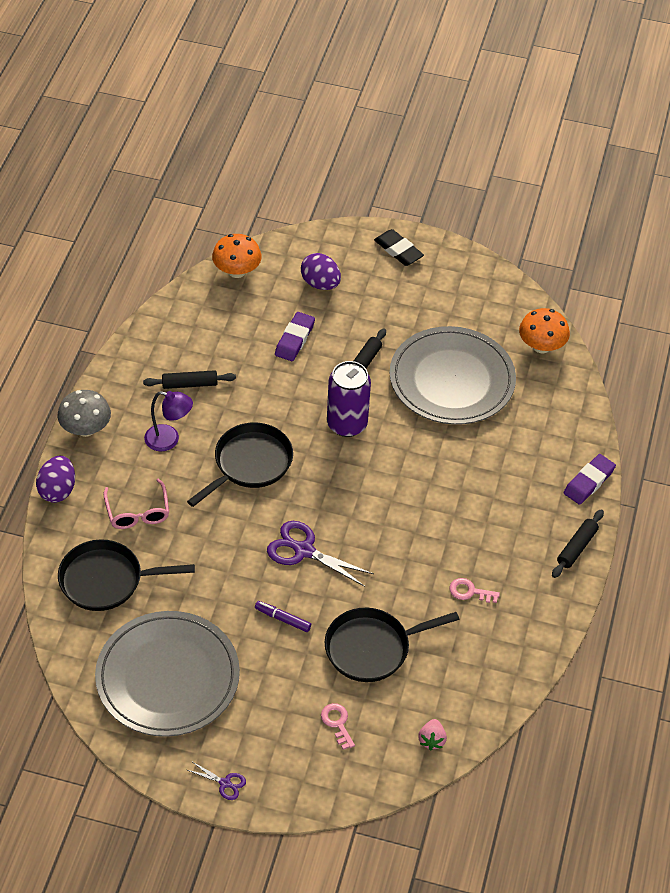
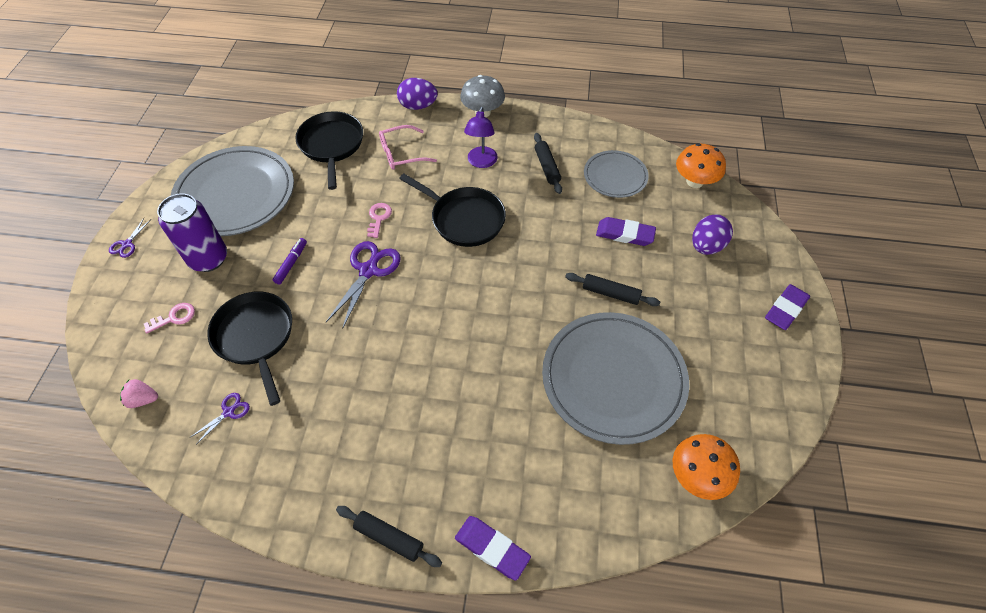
camera: 85 degrees right, 5 degrees up
purple can [327,361,371,437] -> purple can moved to [157,193,227,272]
black eraser [374,229,424,266] -> purple eraser [765,284,810,330]
pink key [449,578,500,603] -> pink key moved to [367,203,392,238]
none -> purple scissors [191,393,250,443]
none -> grey plate [584,150,649,198]

